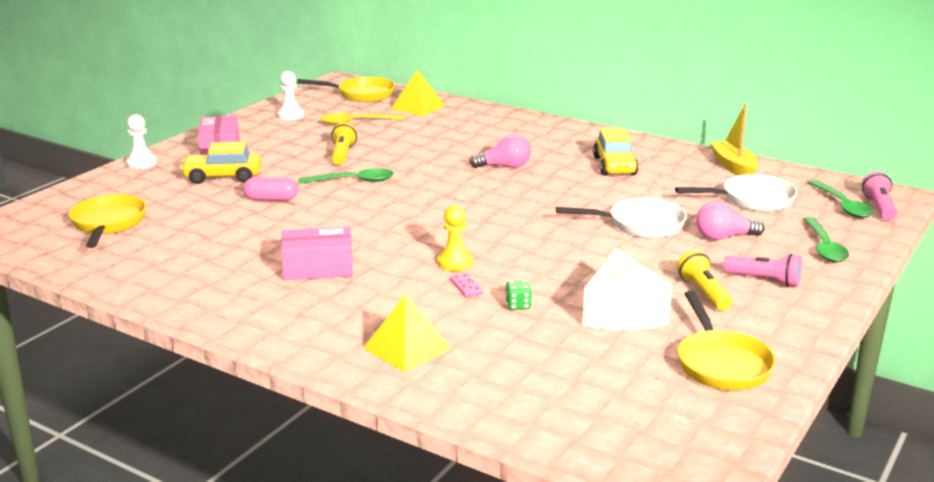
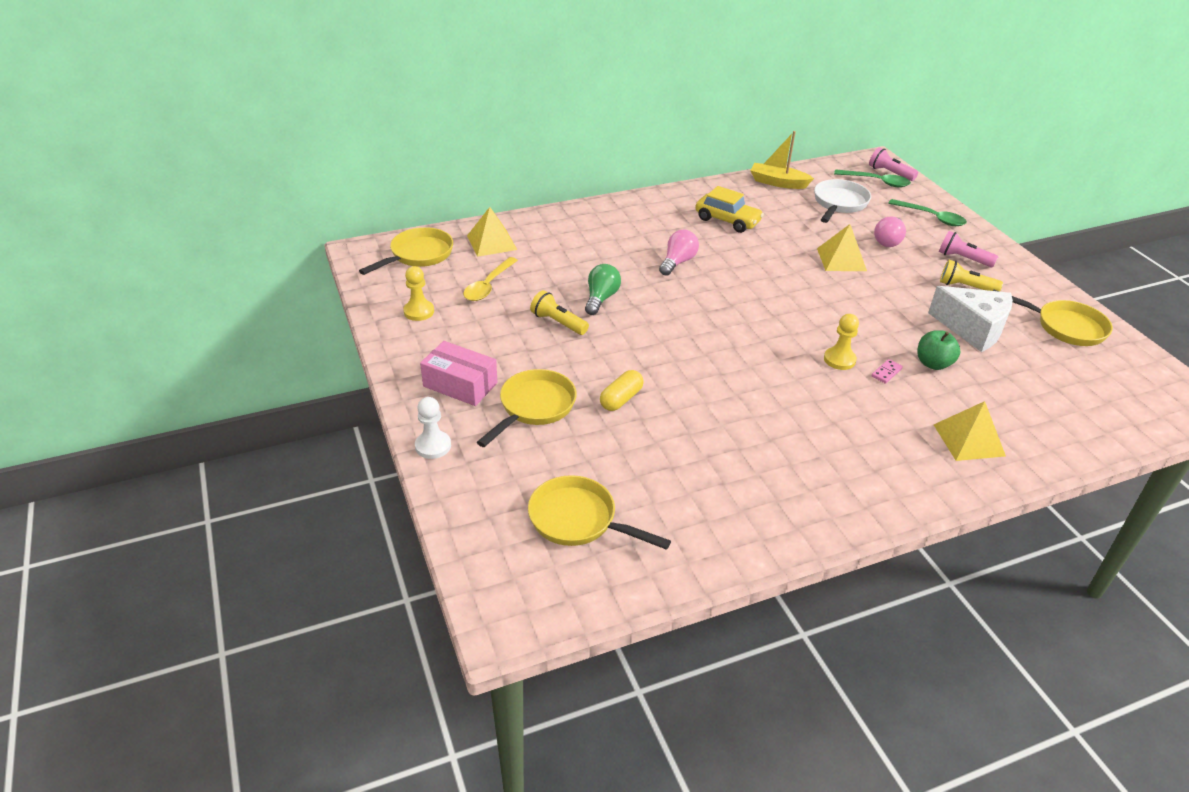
camera: 55 degrees left, 15 degrees up
yellow car [180,141,261,184] -> yellow pan [477,369,577,447]
pink capsule [243,177,298,200] -> yellow capsule [600,370,644,411]
white pawn [277,71,304,120] -> yellow pawn [403,266,434,321]
pink box [281,227,353,280] -> none
green spoon [298,168,394,184] -> none
pink domino [450,273,483,297] -> pink domino turned 60 degrees counterclockwise [871,359,903,384]
green dice [505,280,532,310] -> green apple [917,330,960,370]
white pan [556,198,687,238] -> yellow pyramid [817,224,867,271]
pink flashlight [724,253,802,287] -> pink flashlight turned 120 degrees counterclockwise [939,231,999,267]
none -> green light bulb [585,264,621,315]

